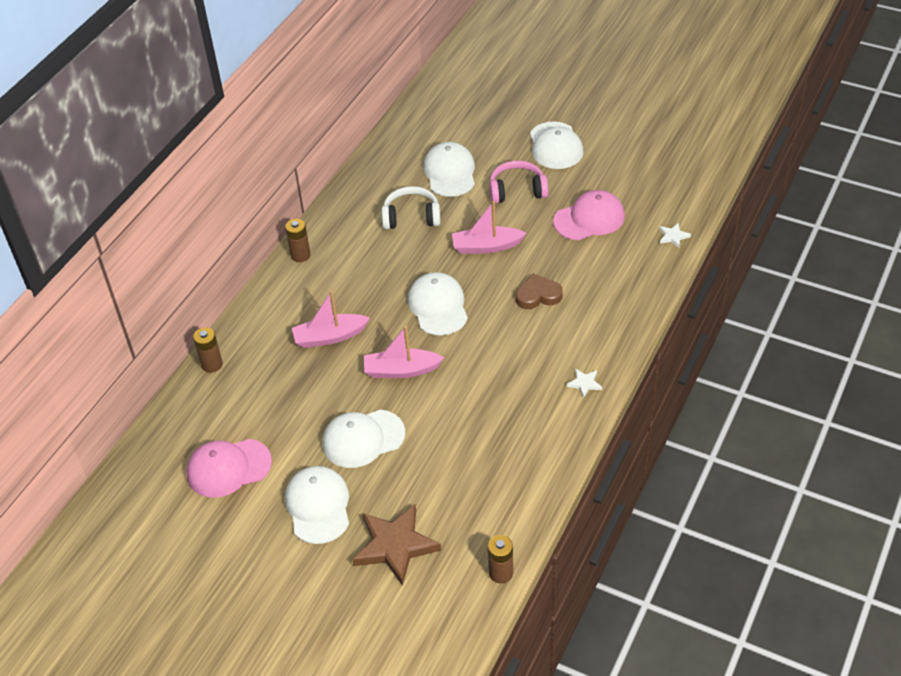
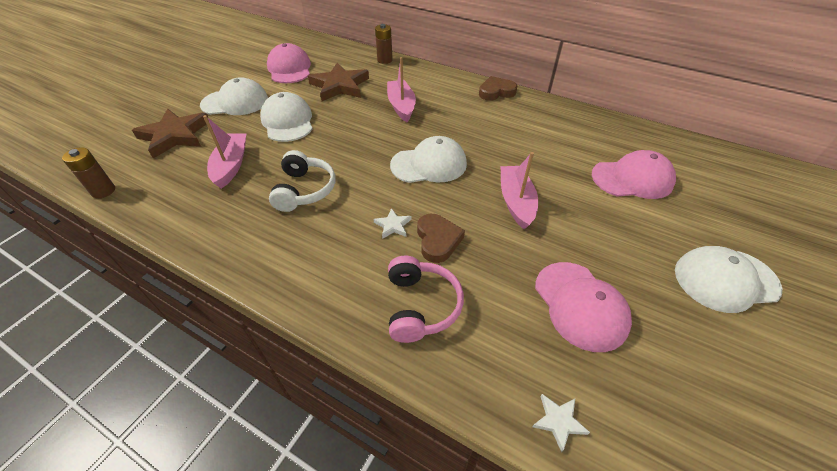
camera: 90 degrees right, 0 degrees up
brown battery [285,219,311,262] -> brown heart [479,76,517,101]
pink boat [364,326,444,378] -> pink boat moved to [203,115,247,189]
white headphones [382,186,441,229] -> white headphones moved to [269,150,335,212]
white cap [423,142,475,197] -> pink cap [592,150,676,199]
pink headphones [489,161,549,203] -> pink headphones moved to [388,256,464,343]
white star [567,368,602,398] -> white star moved to [374,208,411,239]
none -> brown star [308,63,369,101]

